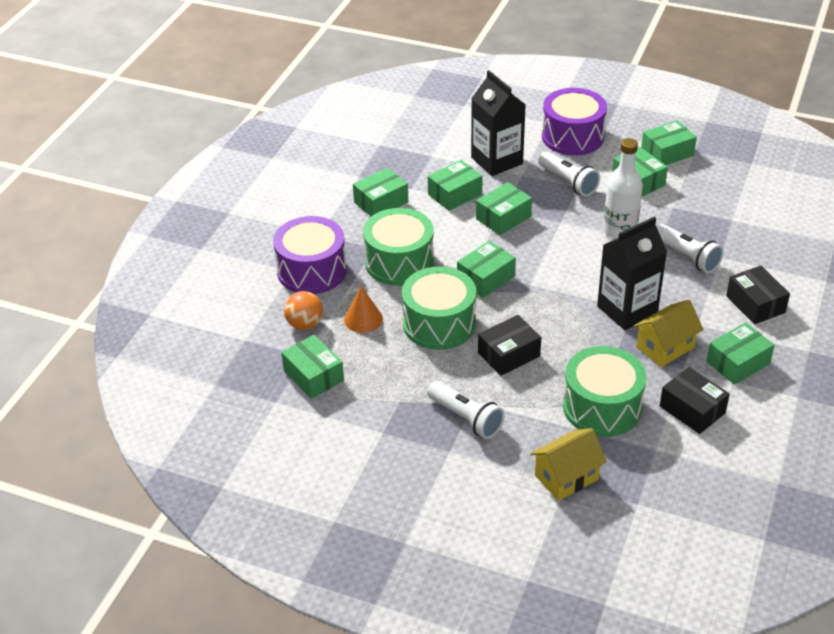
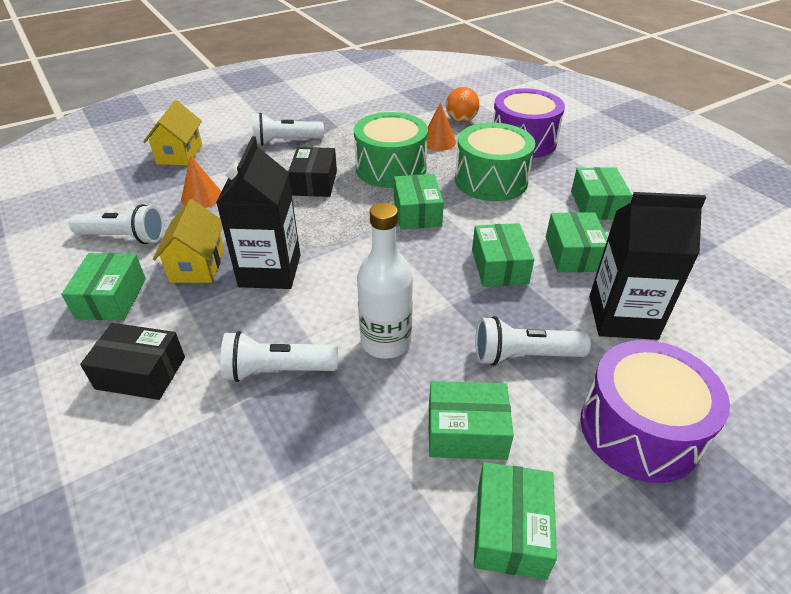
camera: 125 degrees right, 0 degrees up
green box [281,335,344,399] -> none
green drum [563,346,647,437] -> orange cone [181,155,222,208]
black box [660,367,730,434] -> white flashlight [69,204,164,244]

